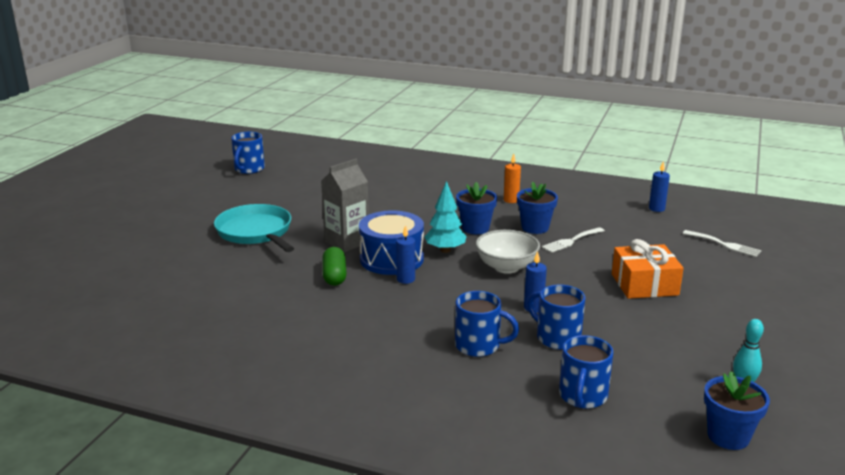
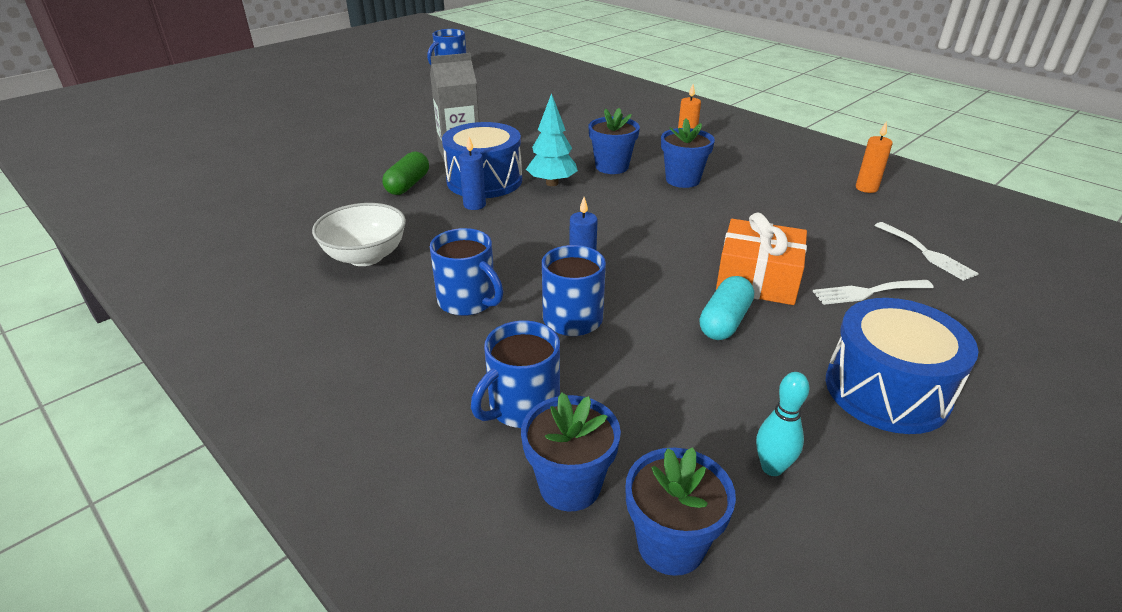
camera: 25 degrees right, 10 degrees up
turquoise pan [214,204,294,252] -> none
white bowl [476,230,540,274] -> white bowl moved to [312,203,406,266]
white fork [542,227,605,253] -> white fork moved to [812,280,934,305]
blue candle [649,161,670,212] -> orange candle [856,121,893,193]
none -> blue flower pot [521,392,621,512]
none -> turquoise capsule [700,276,754,340]
none -> blue drum [826,298,979,434]

